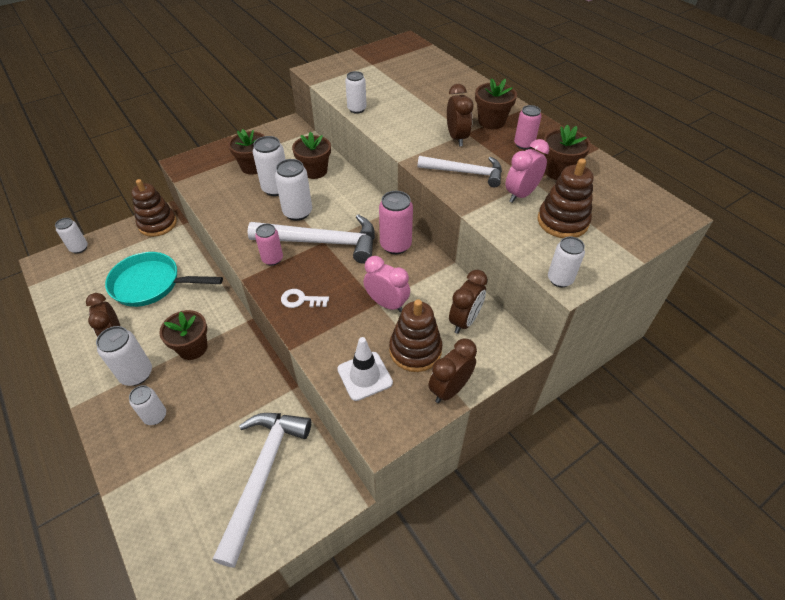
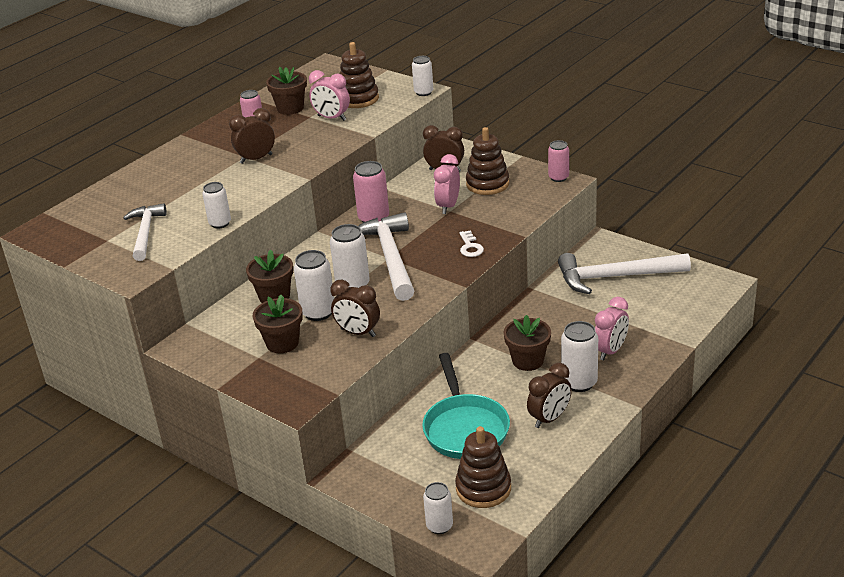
camera: 105 degrees left, 15 degrees down
white can [129,385,166,425] -> pink clock [595,297,629,360]
brown stacking toy [131,179,177,237] -> brown stacking toy moved to [455,426,511,508]
pink can [255,224,283,266] -> pink can moved to [548,140,569,182]
white traffic cone [337,337,393,401] -> none
white hammer [418,156,502,187] -> white hammer moved to [123,203,167,261]
brown clock [428,339,477,403] -> brown clock moved to [331,280,380,337]
brown flower pot [475,79,517,129] -> none

